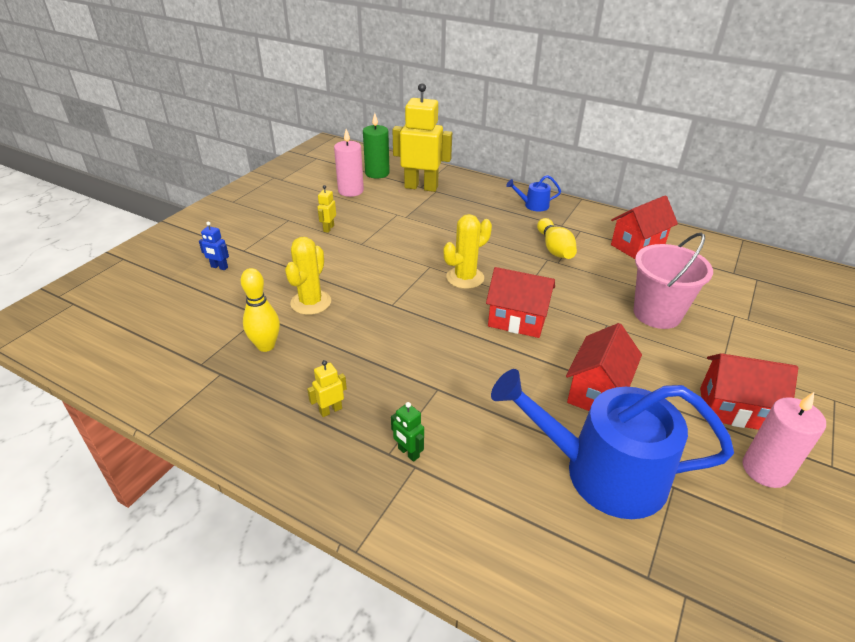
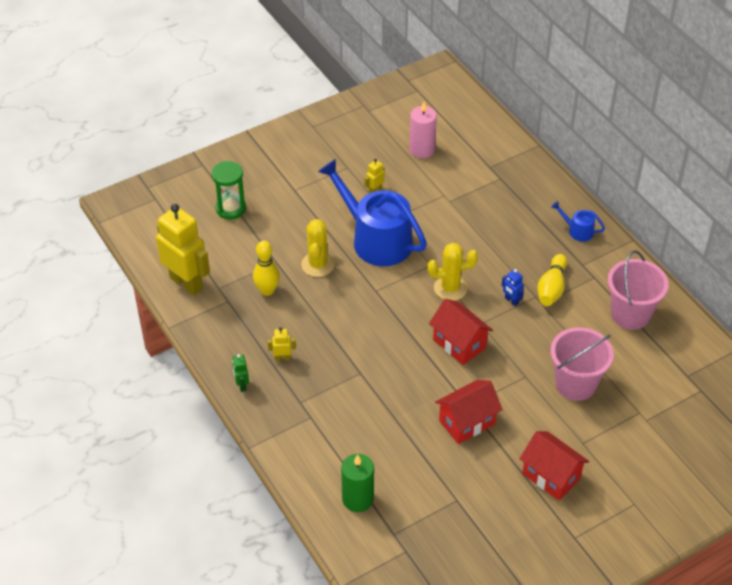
camera: 30 degrees right, 10 degrees up
blue robot [199,222,229,270] -> blue robot moved to [502,269,524,306]
yellow cactus [285,237,331,315] -> yellow cactus turned 45 degrees counterclockwise [301,219,335,277]
green candle [363,113,390,179] -> green candle moved to [341,454,374,512]
green robot [391,402,424,462] -> green robot moved to [232,354,249,392]
yellow robot [392,83,452,192] -> yellow robot moved to [156,204,210,296]
blue watering can [491,369,734,519] -> blue watering can moved to [318,159,427,266]
red house [611,195,678,259] -> pink bucket [608,250,669,330]
pink candle [743,392,826,488] -> none
none -> green hourglass [212,161,246,219]

